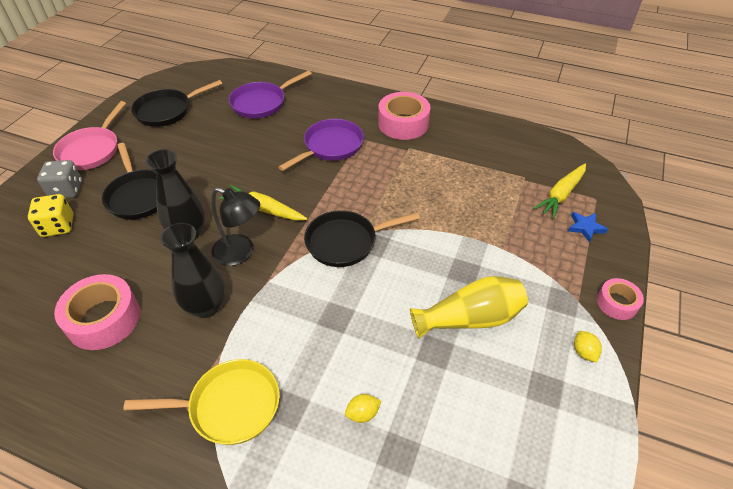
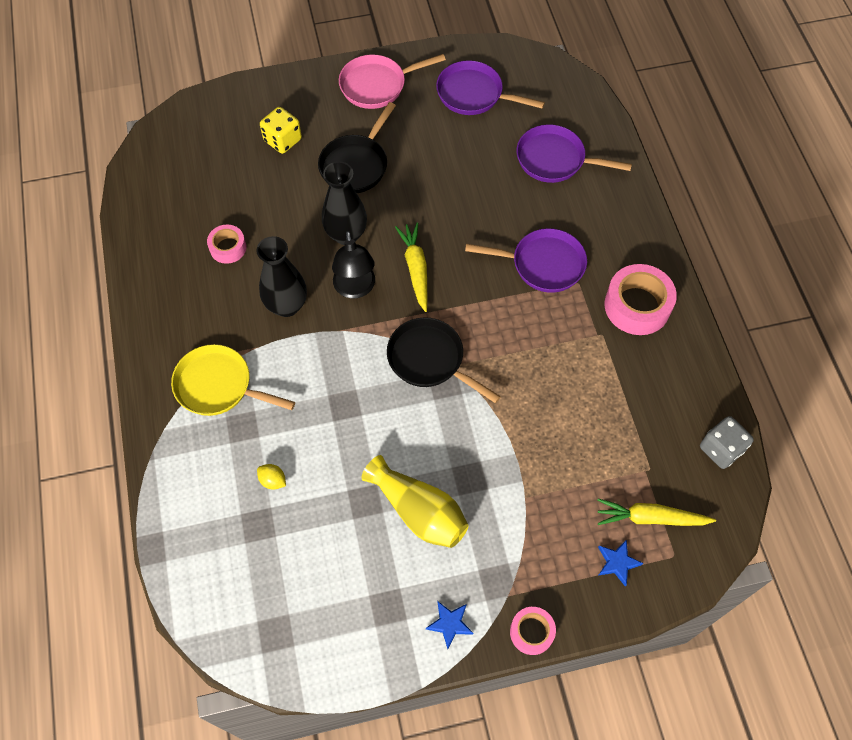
camera: 55 degrees right, 15 degrees up
grey dice [37,160,82,198] -> grey dice moved to [700,416,754,469]
pink tape [54,274,140,350] -> pink tape [207,224,246,264], size x0.57
yellow pan [123,359,280,445] -> yellow pan turned 150 degrees clockwise [171,344,295,416]
black pan [131,80,222,127] -> purple pan [436,60,545,115]
yellow lemon [574,331,602,363] -> blue star [426,602,473,649]

